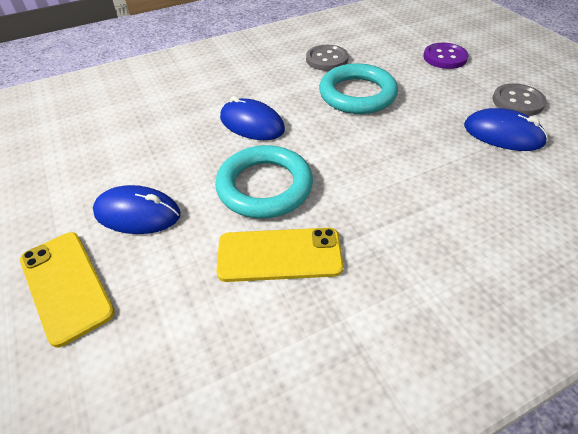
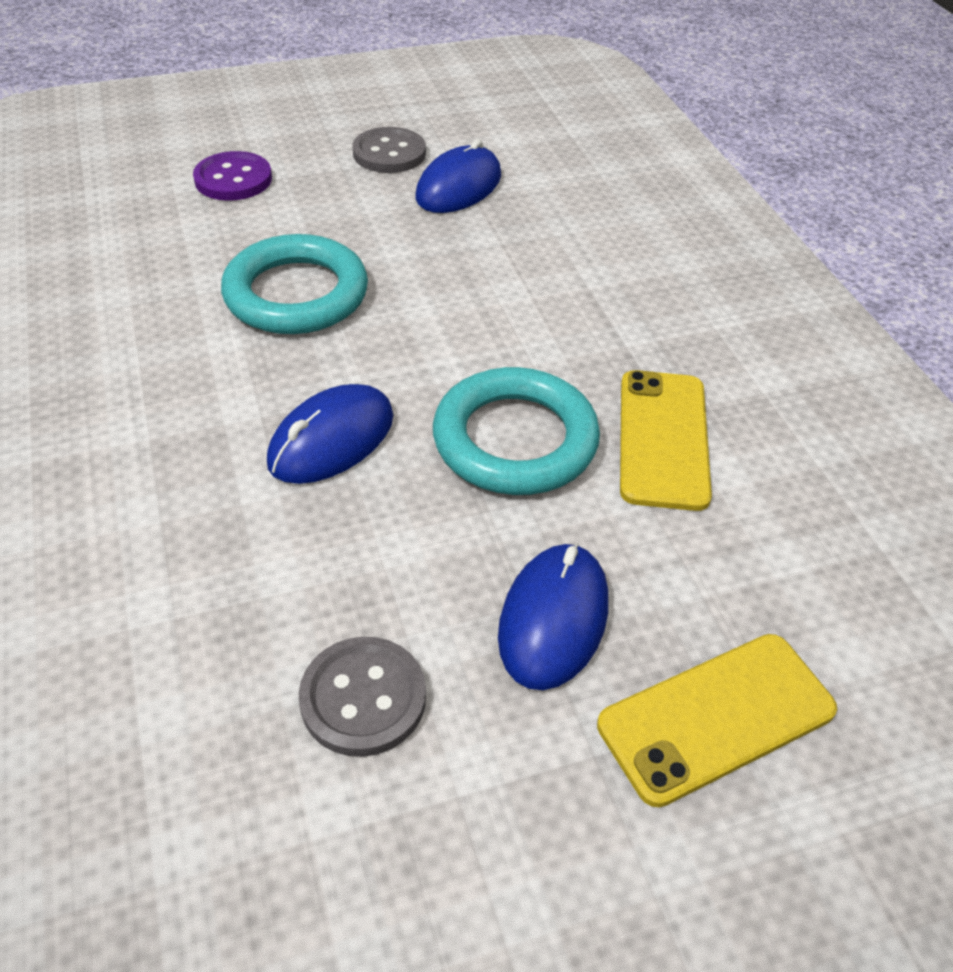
camera: 85 degrees left, 0 degrees up
grey button [306,45,349,71] -> grey button moved to [299,637,426,757]

